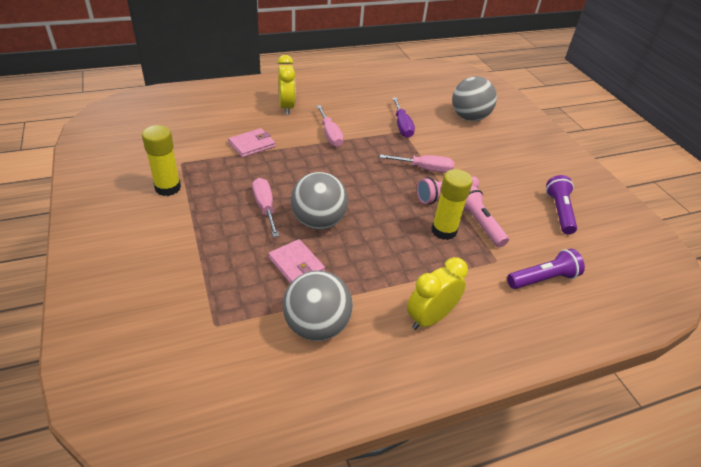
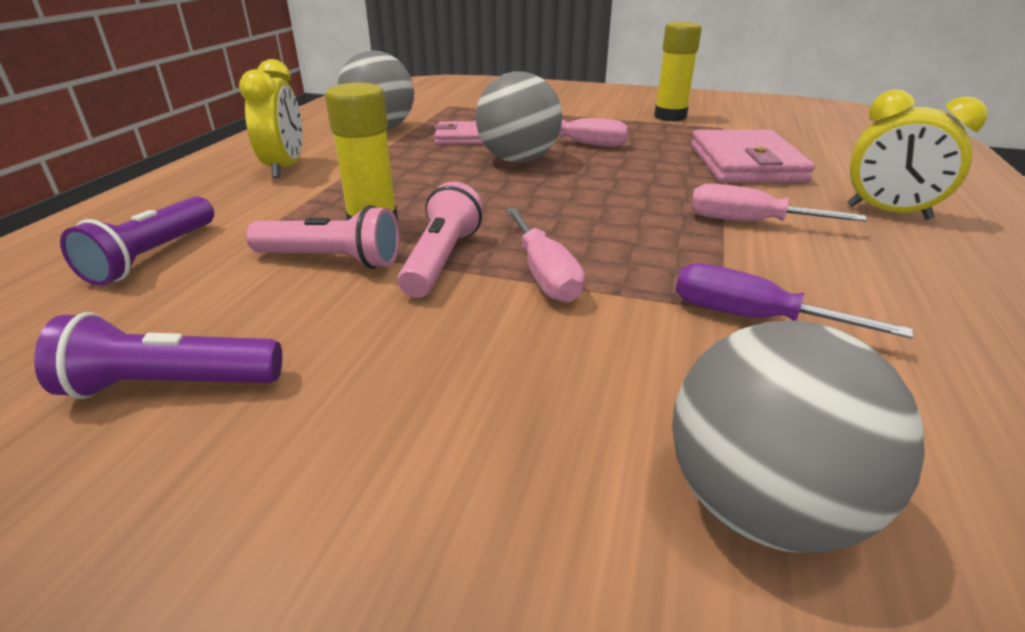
camera: 130 degrees right, 10 degrees down
pink wallet [228,128,276,158] -> pink wallet [691,130,815,183], size x1.64
pink screwdriver [380,154,455,173] -> pink screwdriver turned 60 degrees counterclockwise [506,208,585,303]
purple flashlight [546,175,577,235] -> purple flashlight turned 135 degrees clockwise [34,312,282,399]

